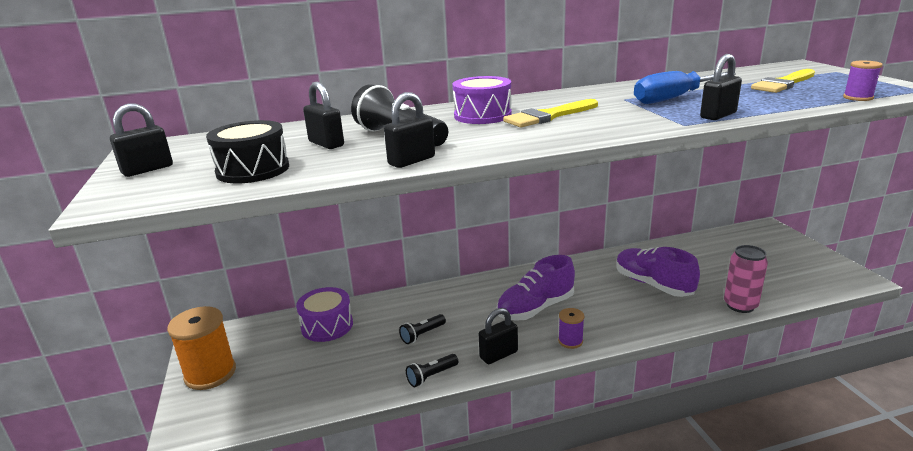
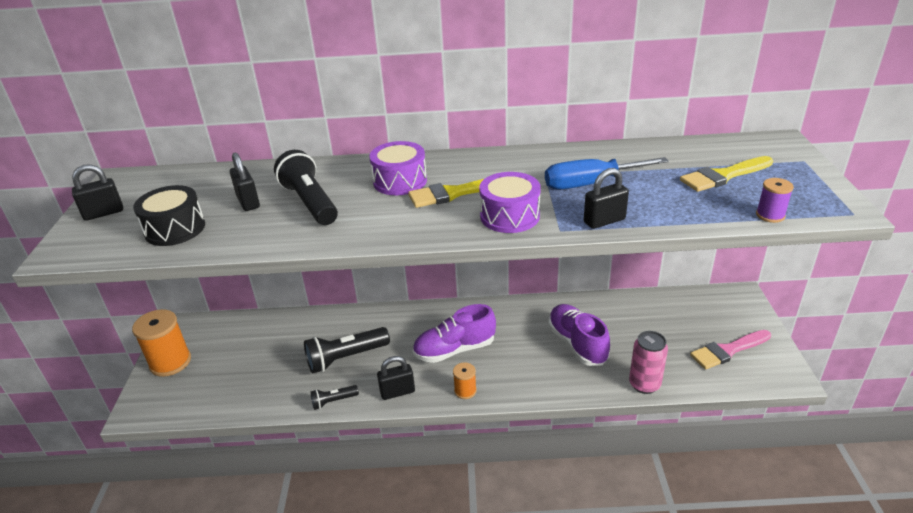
camera: 15 degrees right, 10 degrees up
purple drum [296,287,353,342] -> purple drum moved to [479,172,541,233]
black padlock [384,92,435,168] -> none
black flashlight [399,314,446,344] -> black flashlight [304,327,390,373], size x1.92
purple spool [558,308,584,349] -> orange spool [453,362,477,399]
none -> pink brush [690,330,771,369]

